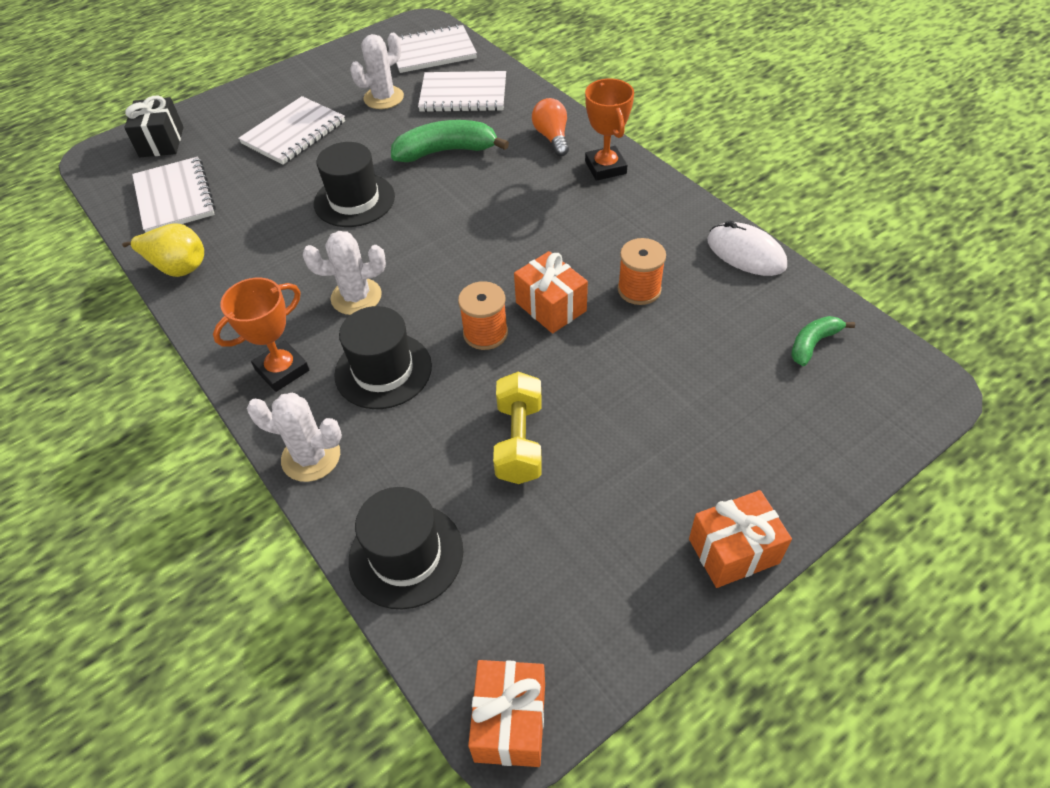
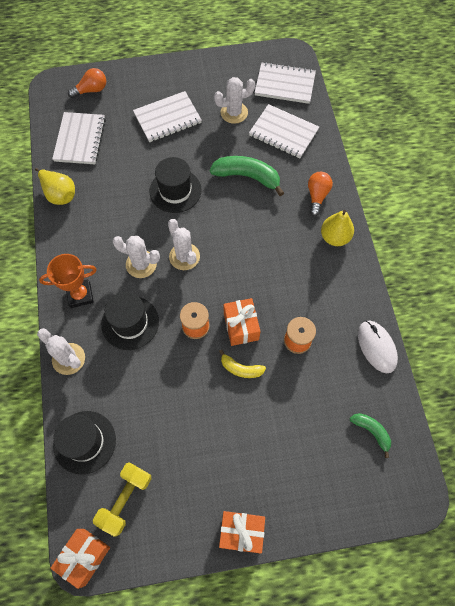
camera: 25 degrees right, 15 degrees up
black gift [124,96,183,157] -> orange light bulb [68,68,106,98]
yellow dumbbell [493,372,542,484] -> yellow dumbbell moved to [93,462,151,536]
orange trophy [585,79,634,181] -> yellow pear [321,210,354,246]
green banana [791,316,855,366] -> green banana turned 60 degrees clockwise [350,413,391,458]
none -> white cactus [168,219,200,270]
none -> yellow banana [219,349,266,378]

